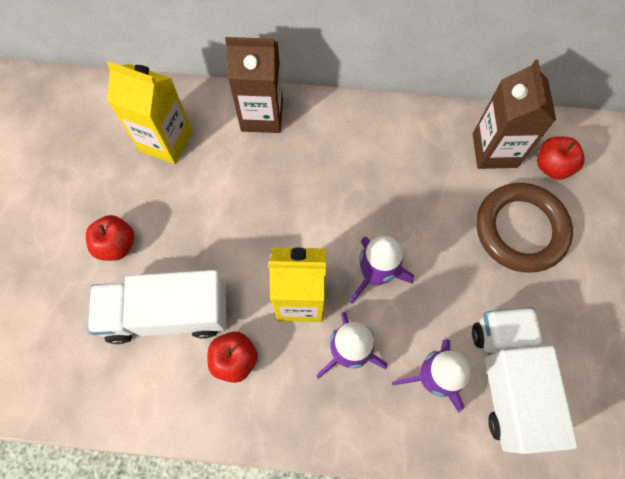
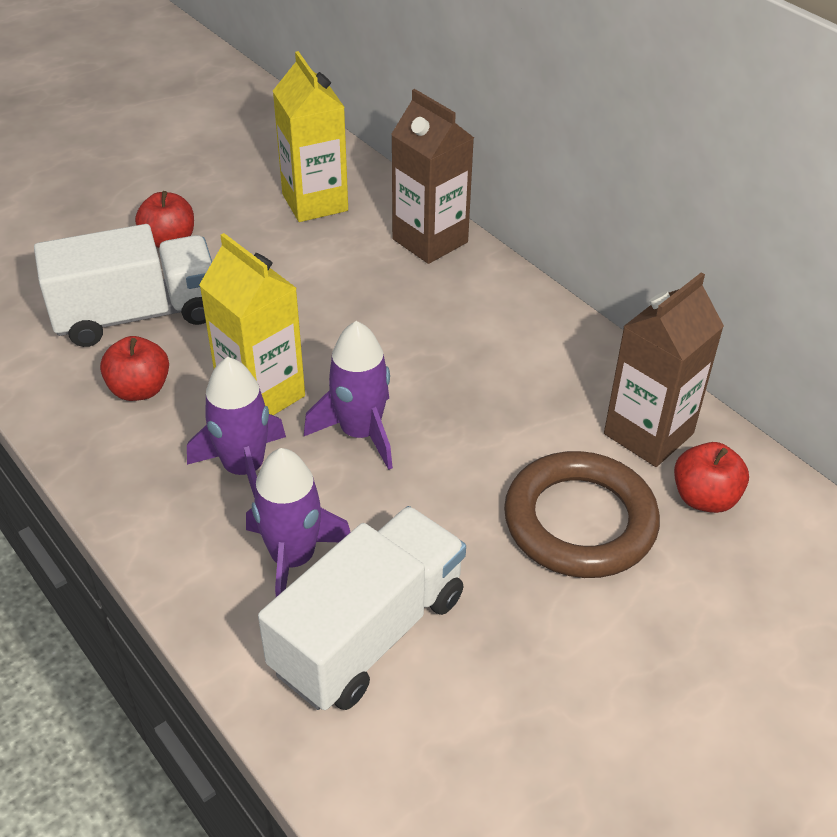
camera: 45 degrees right, 25 degrees down
white truck [88,270,226,344] -> white truck turned 120 degrees clockwise [34,224,212,347]

